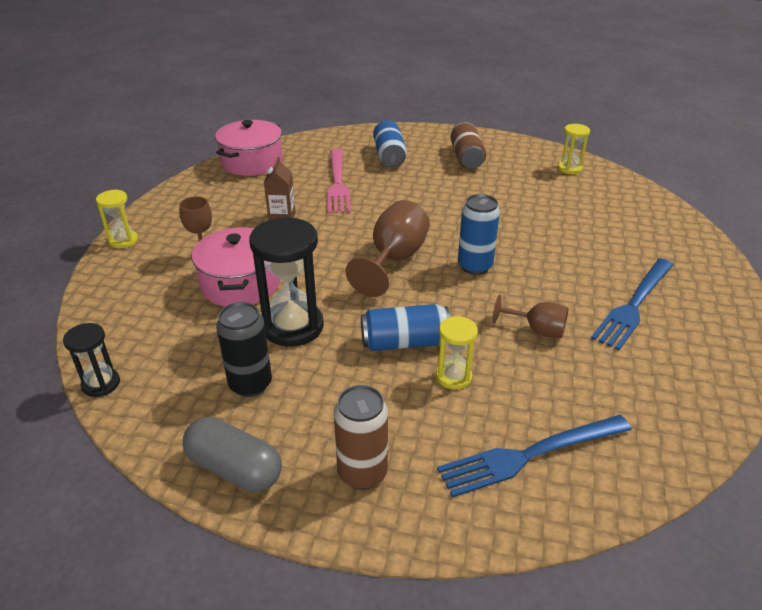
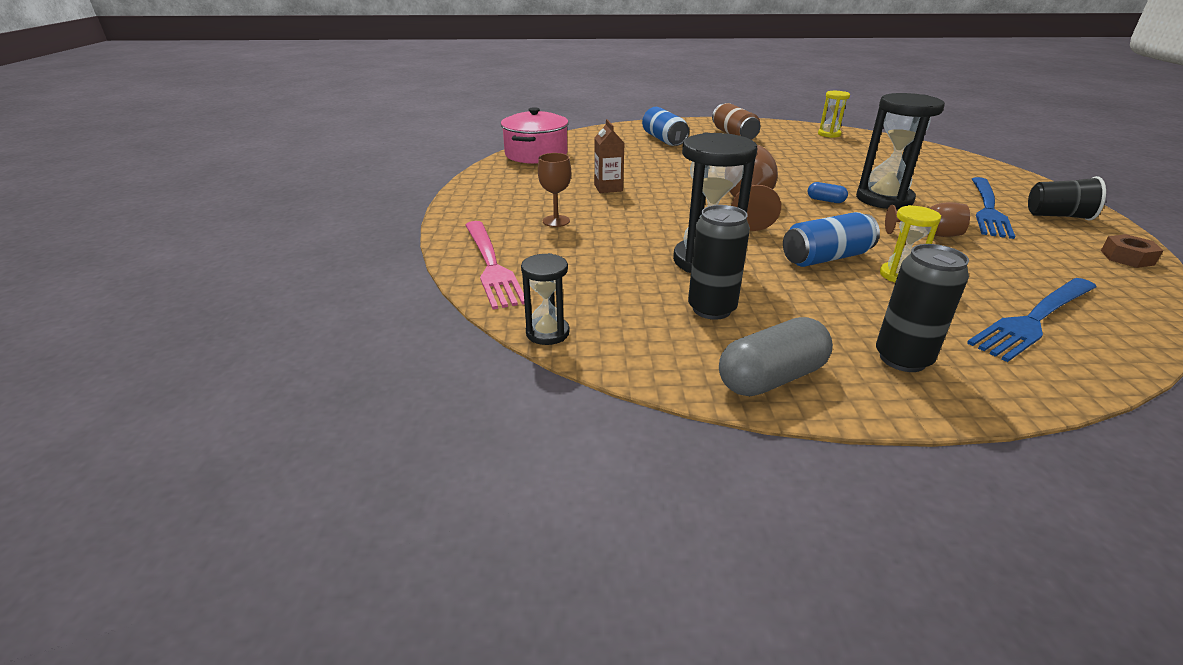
camera: 15 degrees left, 5 degrees down
yellow hourglass [96,189,138,248] -> none
grey capsule [183,417,282,492] -> grey capsule turned 45 degrees counterclockwise [719,317,833,396]
pink pot [192,227,280,306] -> none
pink fork [327,149,351,214] -> pink fork moved to [465,221,524,310]
brown can [334,385,388,490] -> black can [876,244,969,372]
blue can [458,194,500,275] -> blue capsule [807,182,848,203]
none -> black hourglass [856,93,945,210]
none -> black cup [1028,176,1106,220]
none -> brown nut [1101,234,1164,268]

